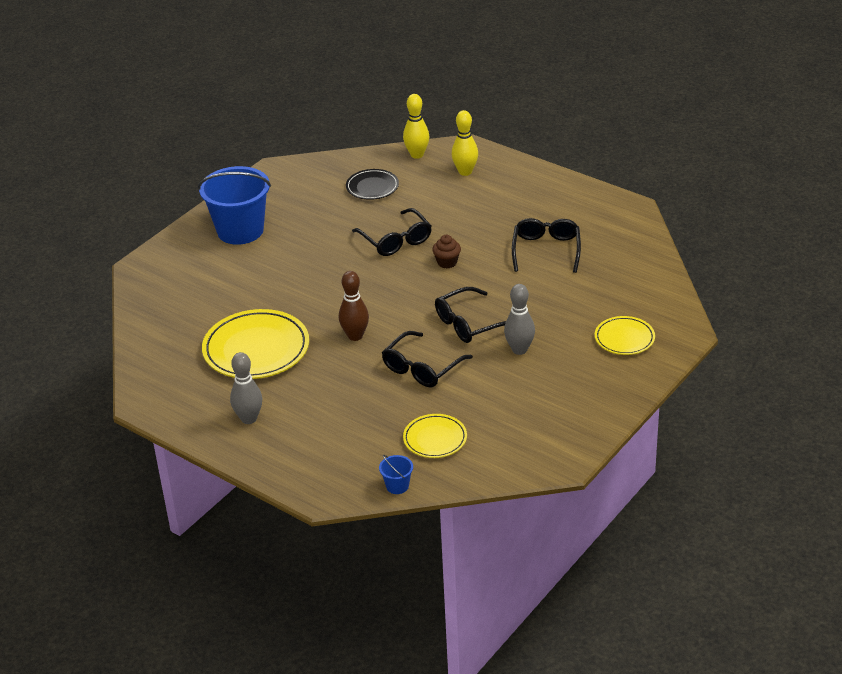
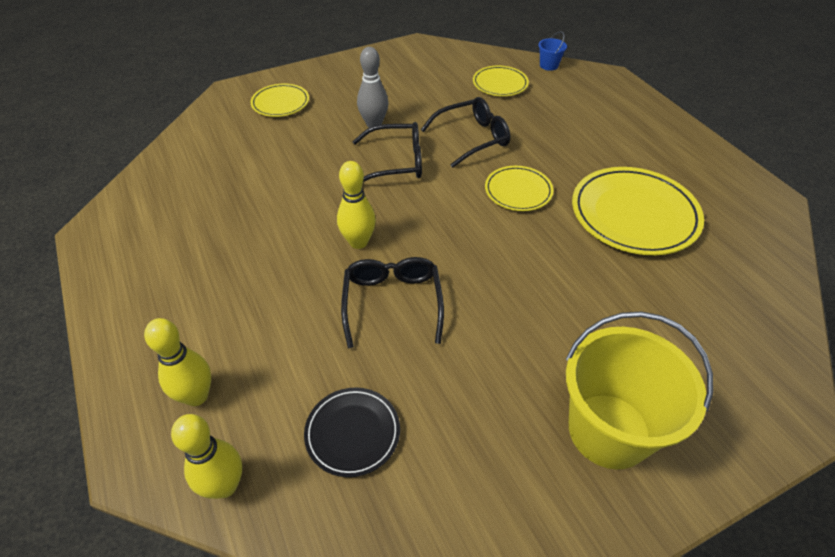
camera: 155 degrees left, 10 degrees up
blue bucket [198,166,271,245] -> yellow bucket [566,311,713,469]
grey bowling pin [230,352,262,424] -> none
brown bowling pin [339,271,369,341] -> yellow plate [485,166,554,211]
brown cupcake [432,235,461,268] -> yellow bowling pin [337,161,376,249]
black glasses [512,218,581,273] -> none

